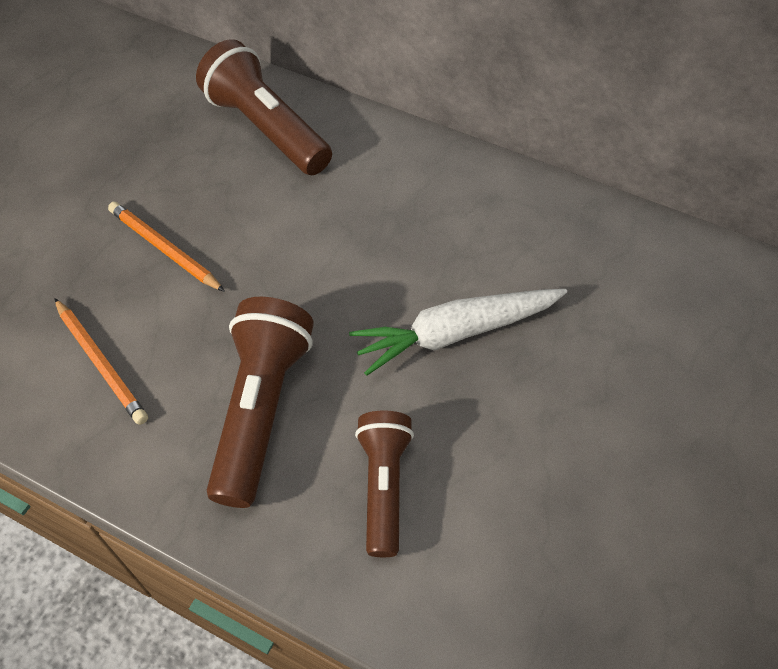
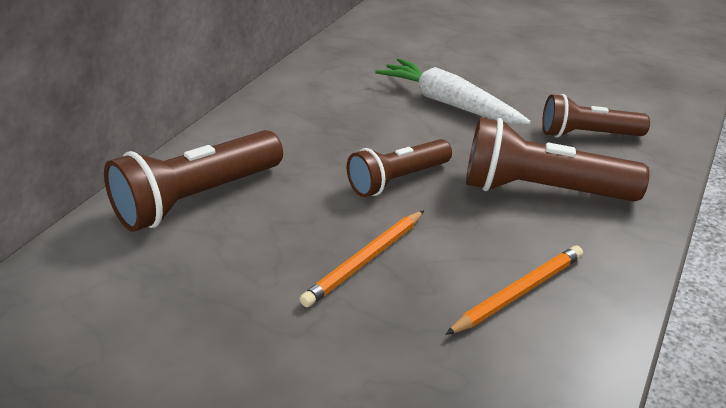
camera: 90 degrees left, 20 degrees down
white carrot [349,289,567,376] -> white carrot turned 150 degrees clockwise [375,58,531,124]
none -> brown flashlight [347,139,452,197]

